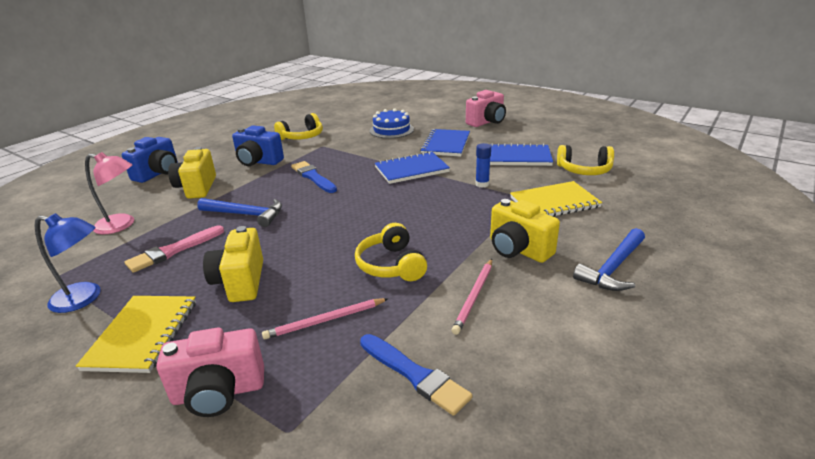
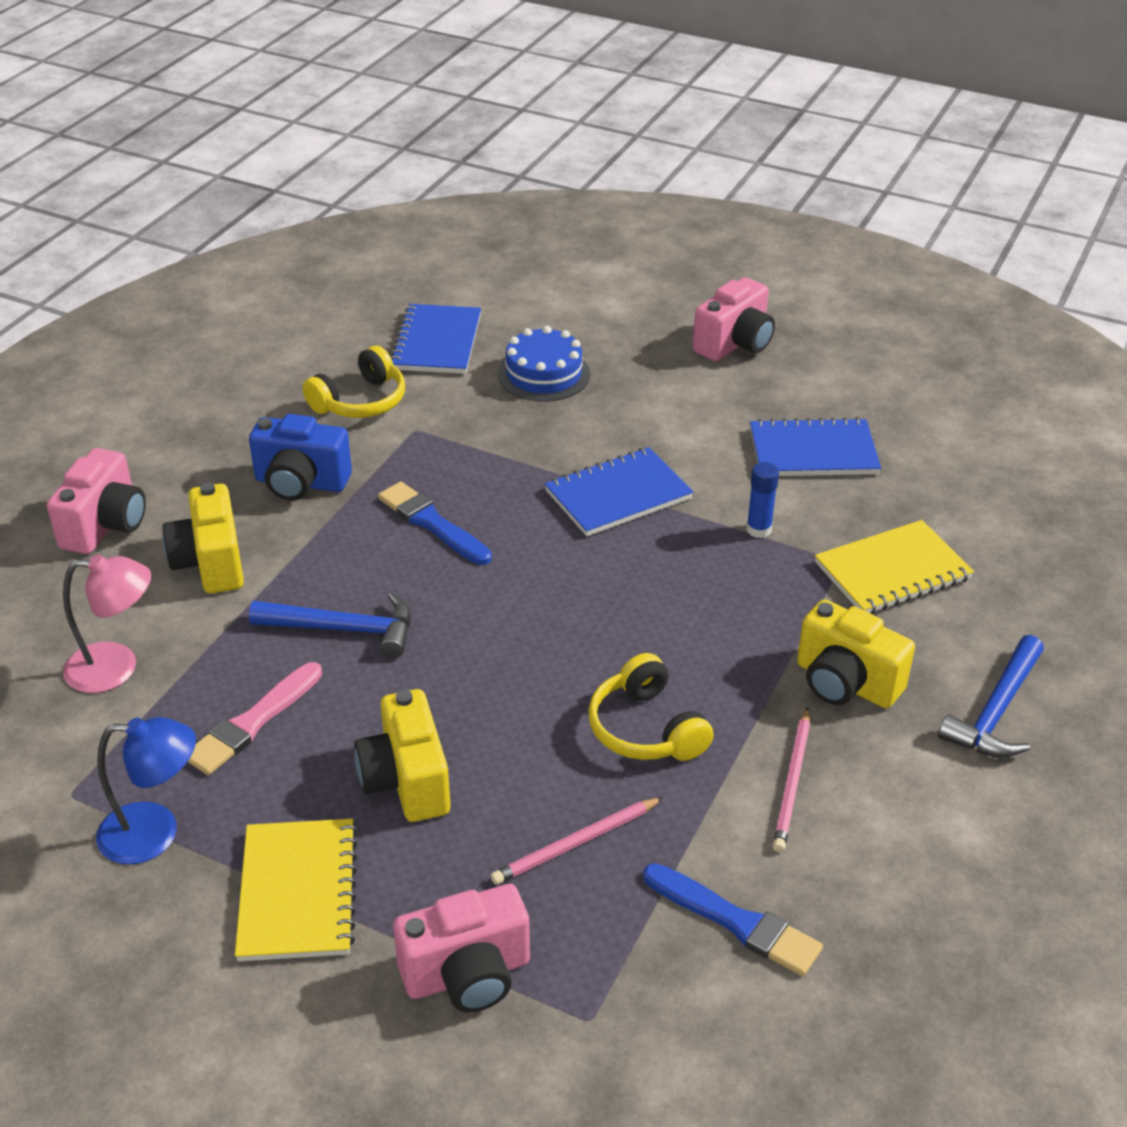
camera: 10 degrees left, 10 degrees up
blue camera [122,137,178,183] -> pink camera [47,448,146,554]
blue notebook [420,129,470,157] -> blue notebook moved to [391,304,481,374]
yellow headphones [557,145,614,175] -> none

